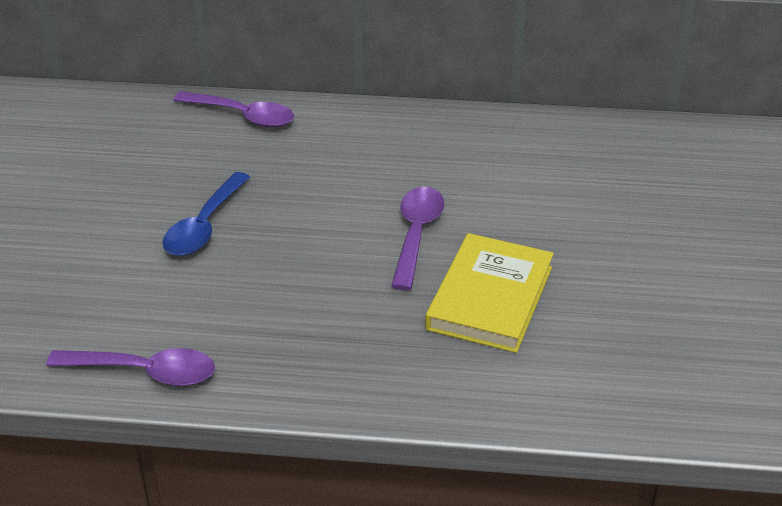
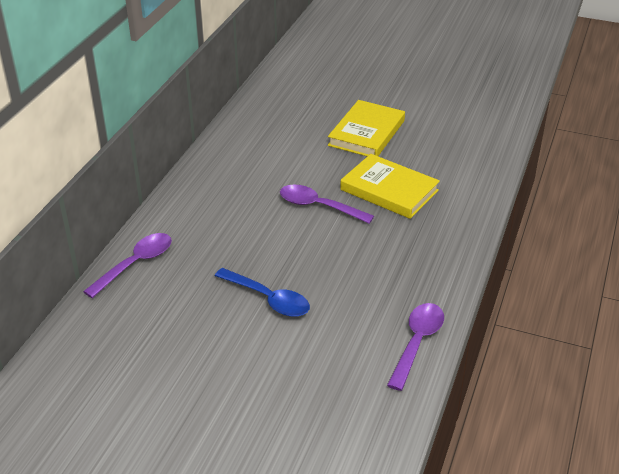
camera: 75 degrees left, 0 degrees up
none -> yellow book [328,100,405,156]

